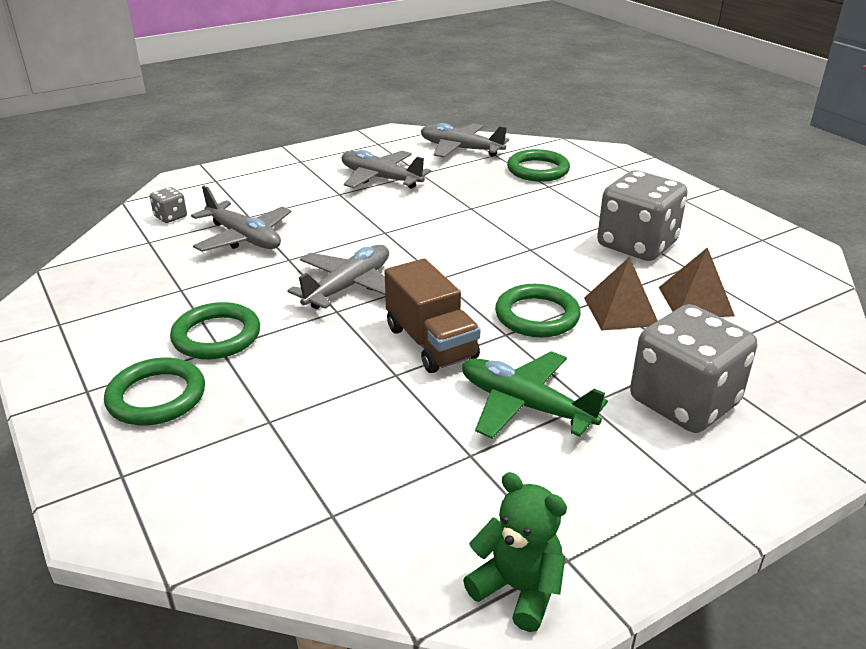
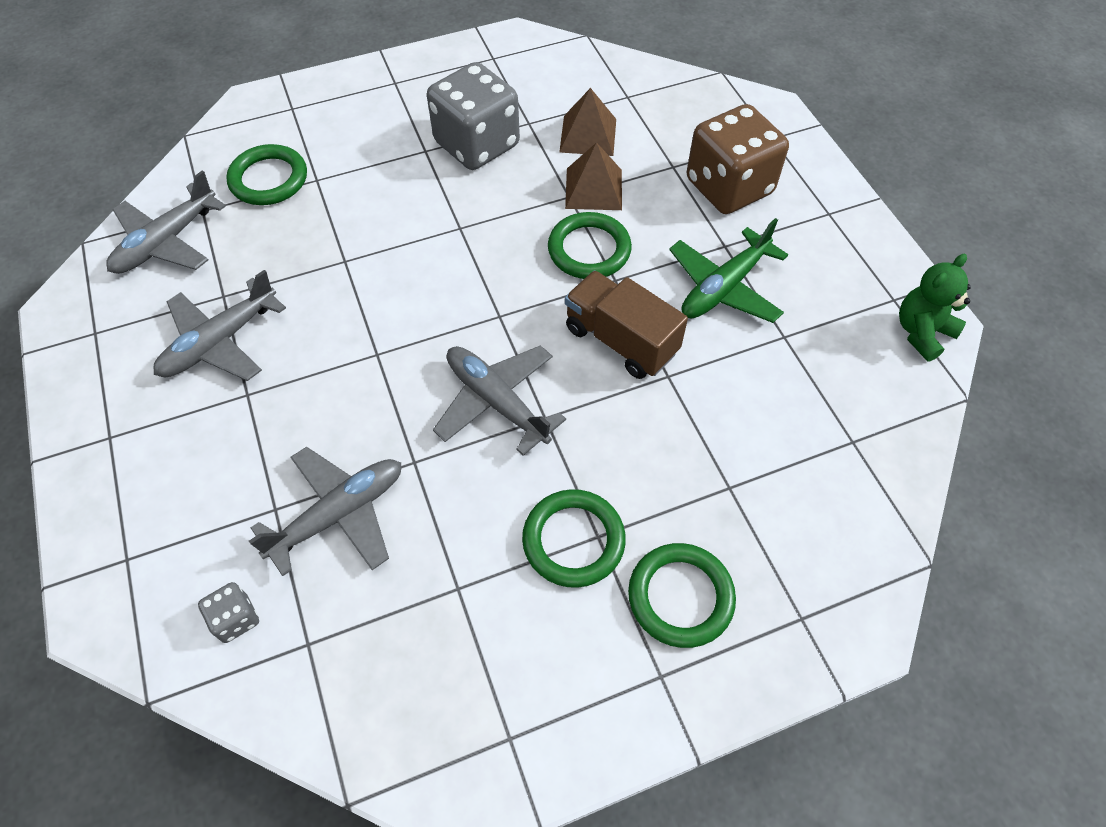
camera: 80 degrees left, 25 degrees up
brown truck [384,258,481,373] -> brown truck turned 120 degrees counterclockwise [565,271,688,379]
grey dice [630,304,757,433] -> brown dice [687,104,789,214]

